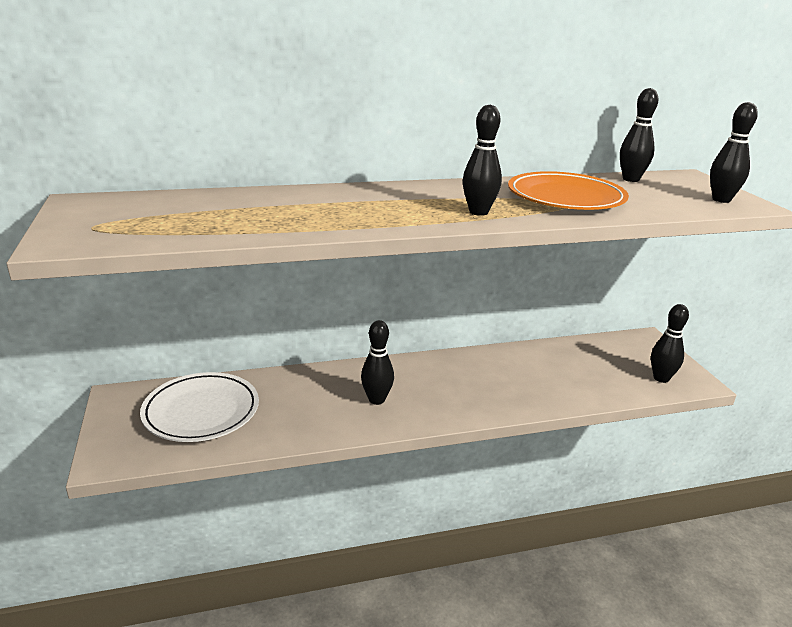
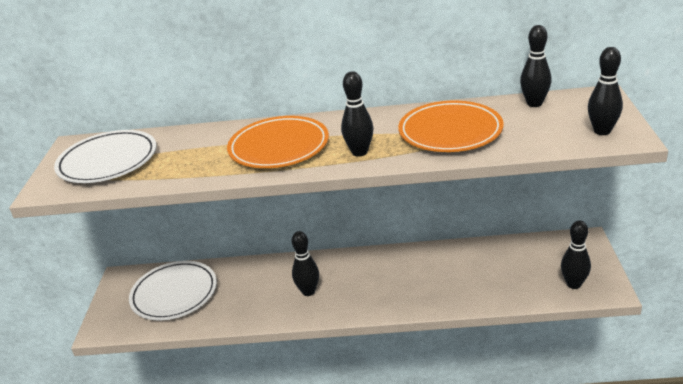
camera: 20 degrees right, 5 degrees up
none -> white plate [54,130,157,183]
none -> orange plate [227,116,329,168]

